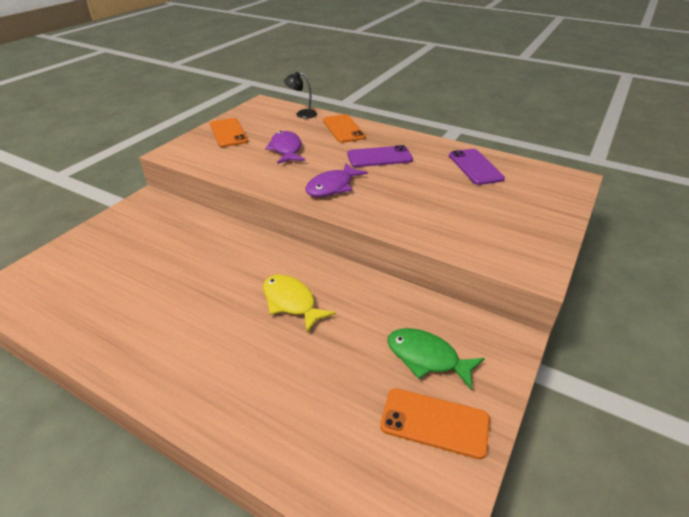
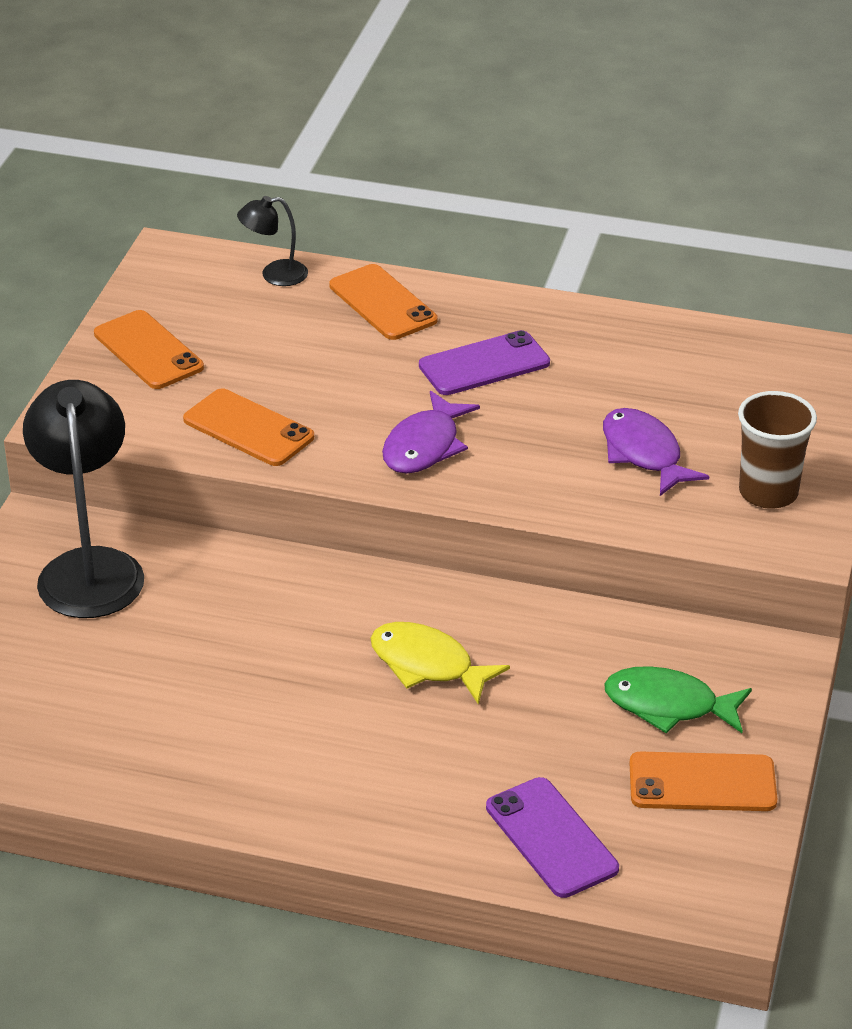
camera: 15 degrees left, 0 degrees up
purple fish [265,131,305,164] -> purple fish moved to [603,408,709,496]
purple phone [449,149,505,185] -> purple phone moved to [486,777,619,898]
none -> black lamp [23,380,144,618]
none -> orange phone [183,388,314,466]
none -> brown cup [738,391,817,509]

